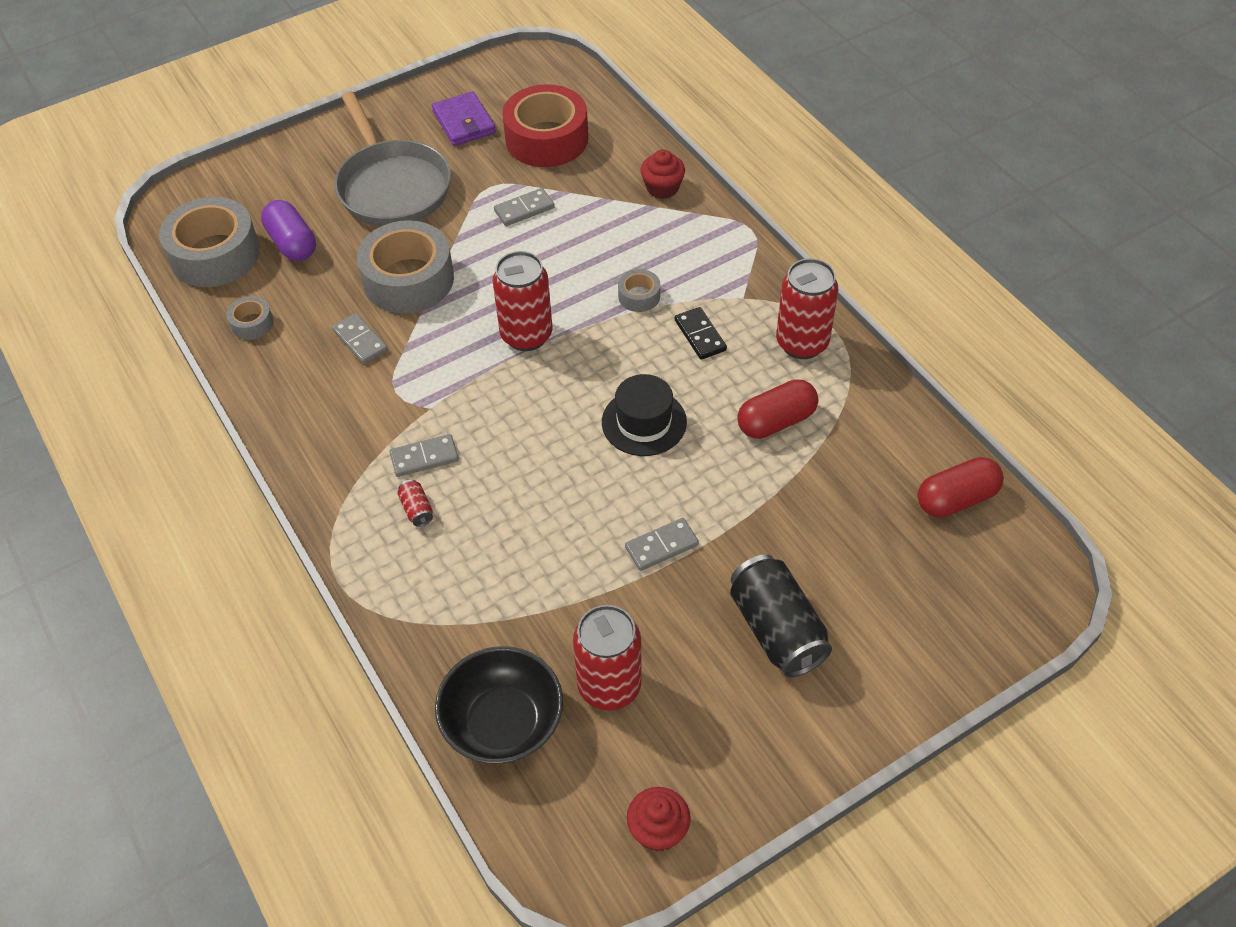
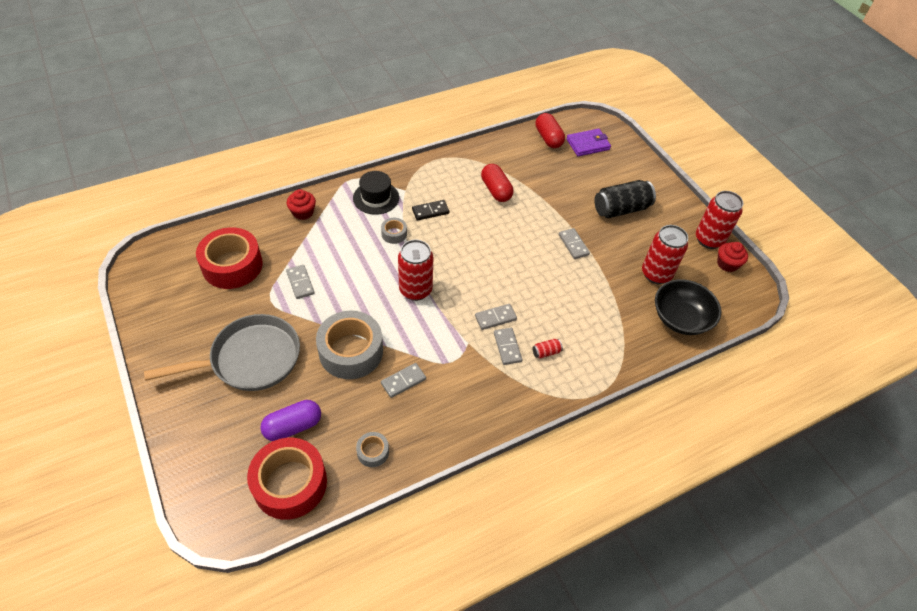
camera: 90 degrees left, 0 degrees up
grey tape [159,197,260,287] -> red tape [247,438,327,520]
purple wallet [432,91,496,146] -> purple wallet moved to [566,129,611,156]
black hat [602,374,687,456] -> black hat moved to [353,171,399,215]
red can [776,258,838,359] -> red can moved to [696,191,743,249]
none -> grey domino [475,304,517,330]

